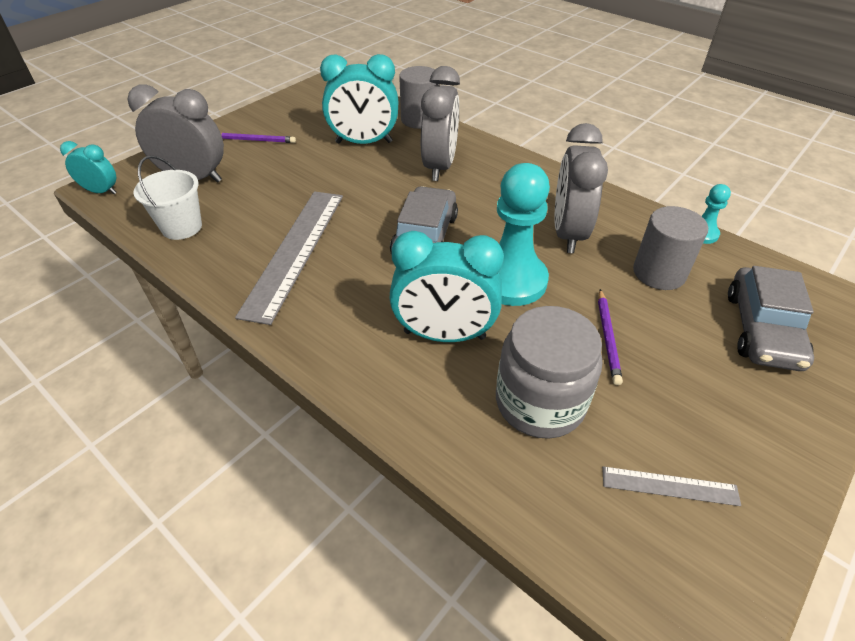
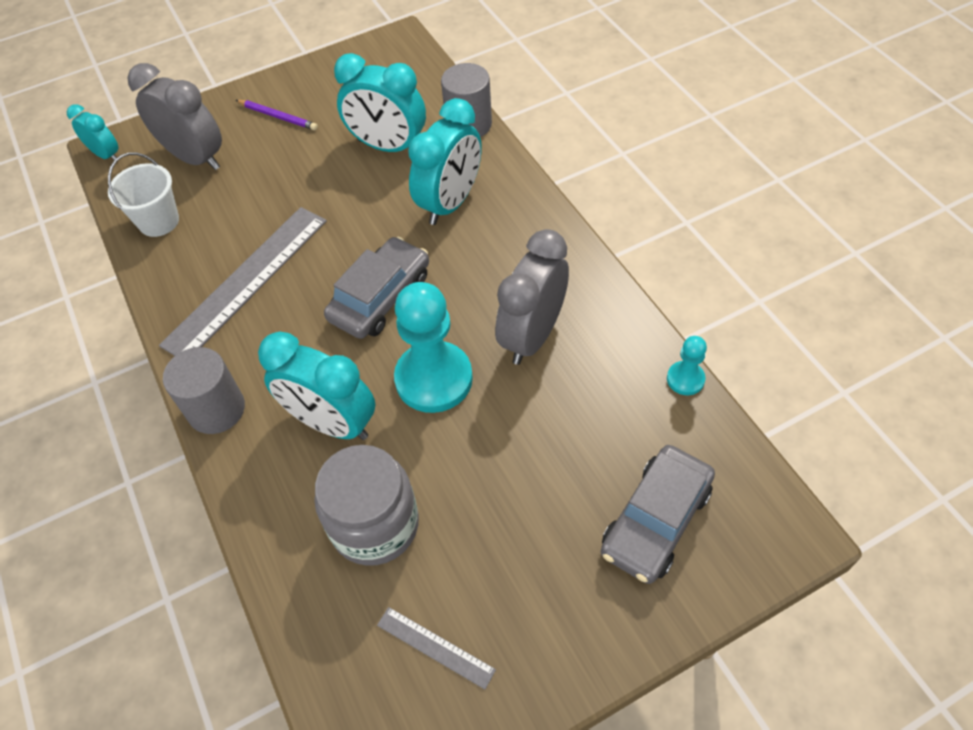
camera: 25 degrees right, 10 degrees up
grey clock [421,66,460,181] -> turquoise clock [408,98,482,225]
purple pencil [598,289,623,385] -> none
grey cylinder [633,206,708,290] -> grey cylinder moved to [163,347,245,434]

